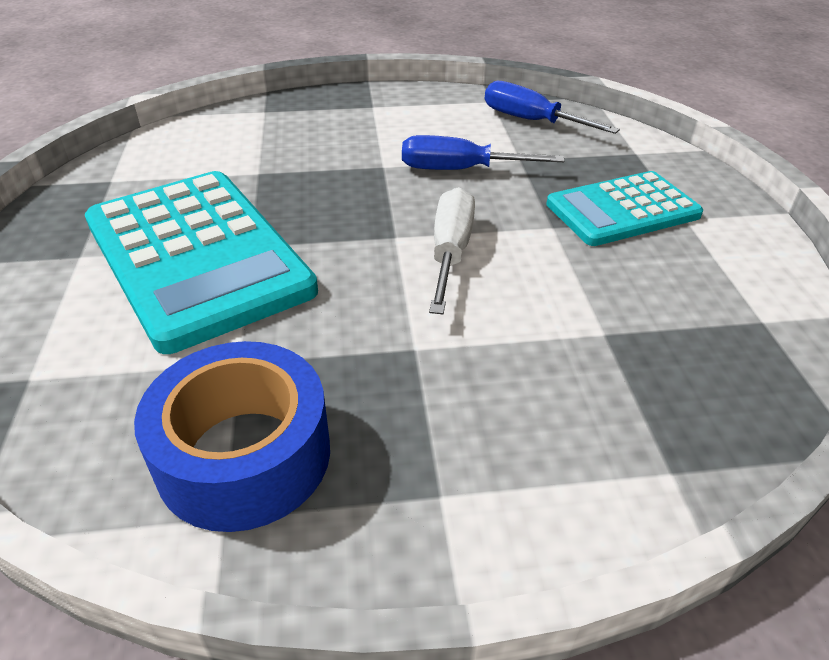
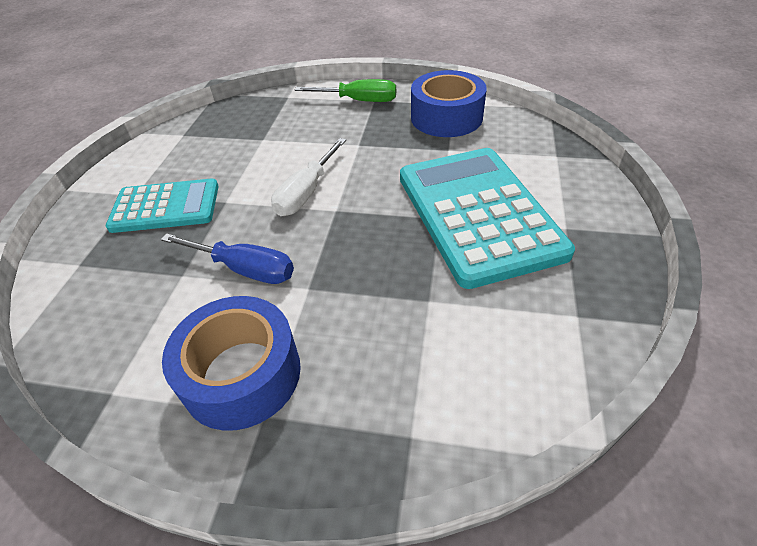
camera: 160 degrees left, 5 degrees up
blue screwdriver [485,81,620,134] -> none
none -> blue tape [162,296,301,431]
none -> green screwdriver [295,79,396,102]

